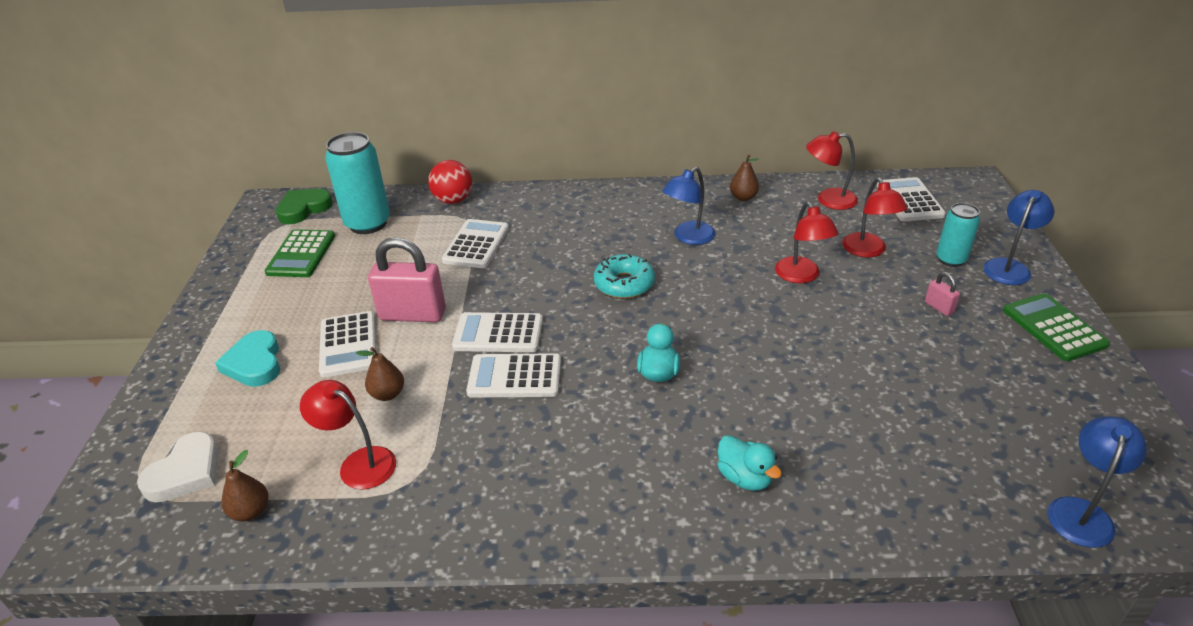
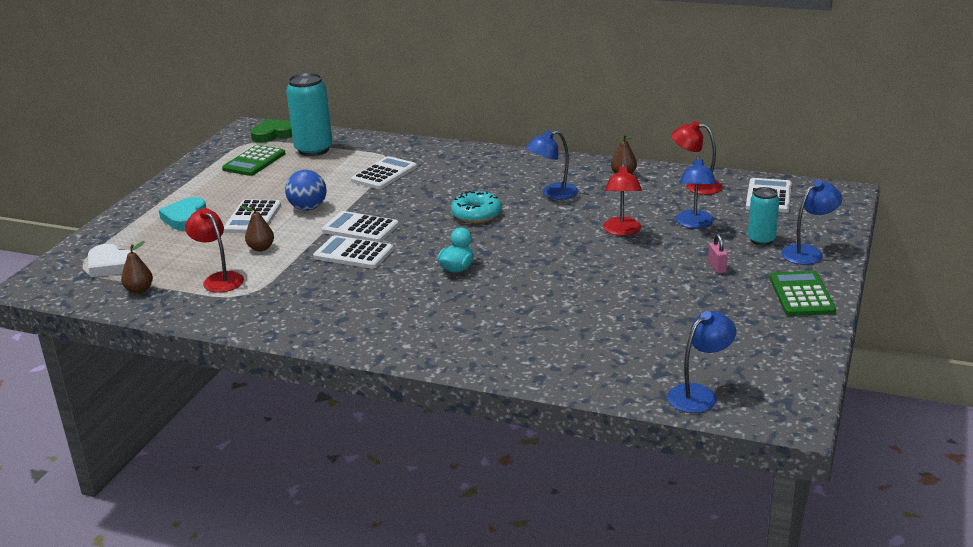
camera: 20 degrees right, 10 degrees down
white heart [137,432,219,502] -> white heart turned 75 degrees clockwise [88,244,139,277]
pink padlock [368,237,446,322] -> blue ball [285,170,326,211]
red ball [428,160,472,204] -> none
turquoise duck [718,435,782,491] -> none
red lamp [842,178,907,257] -> blue lamp [676,156,717,228]

